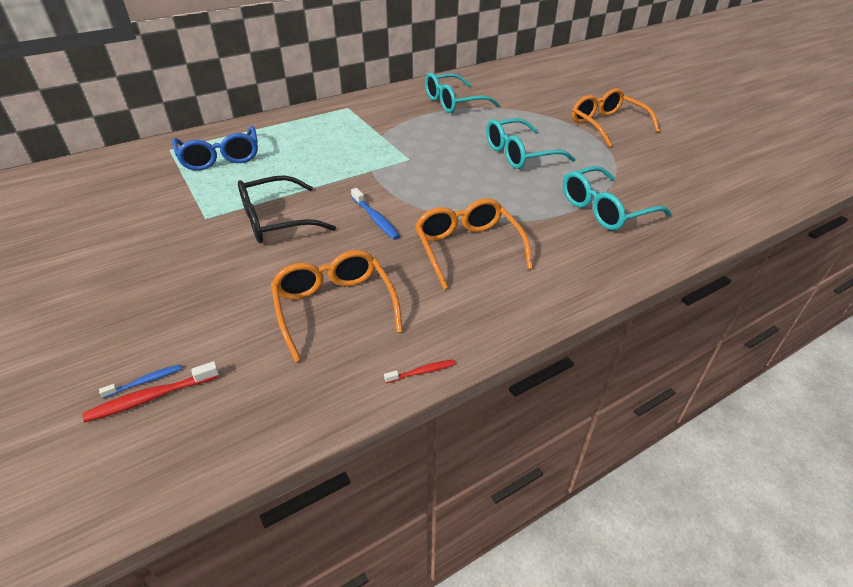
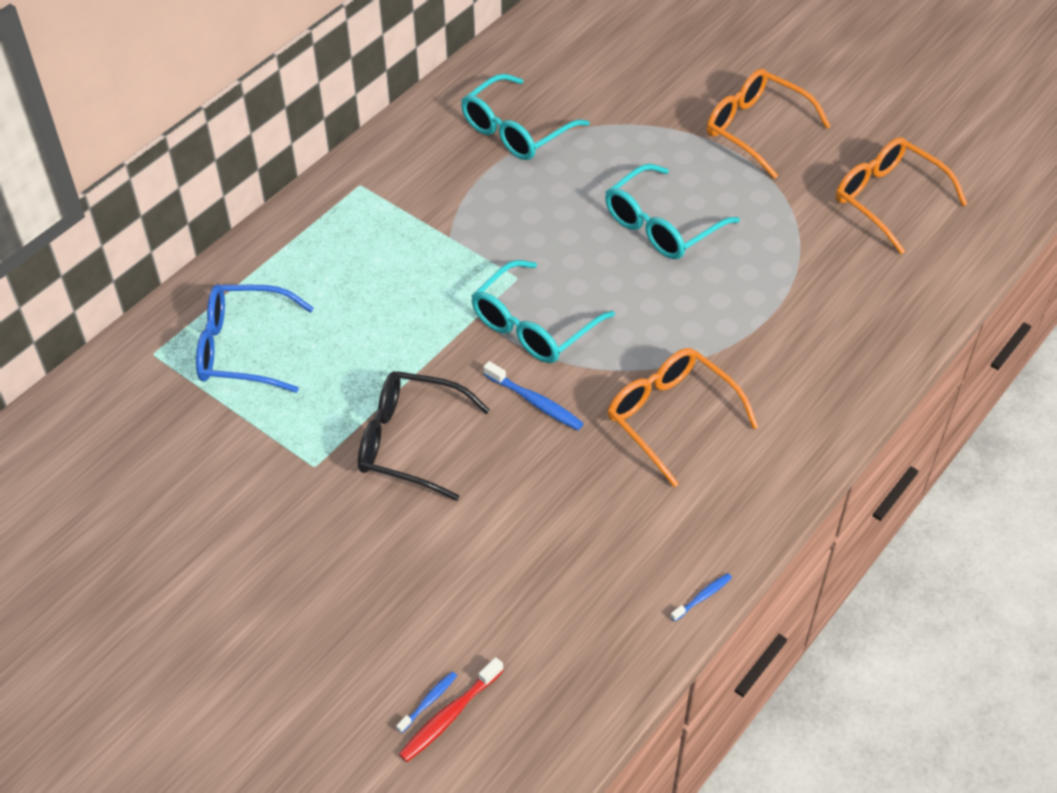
camera: 20 degrees left, 10 degrees up
blue glasses [172,126,258,171] -> blue glasses turned 135 degrees clockwise [196,284,314,393]
black glasses [238,175,336,243] -> black glasses turned 60 degrees clockwise [358,371,490,501]
orange glasses [271,250,403,362] -> orange glasses moved to [836,137,967,254]
red toothbrush [384,359,456,383] -> blue toothbrush [671,573,732,622]
turquoise glasses [563,166,672,231] -> turquoise glasses moved to [471,260,615,363]

